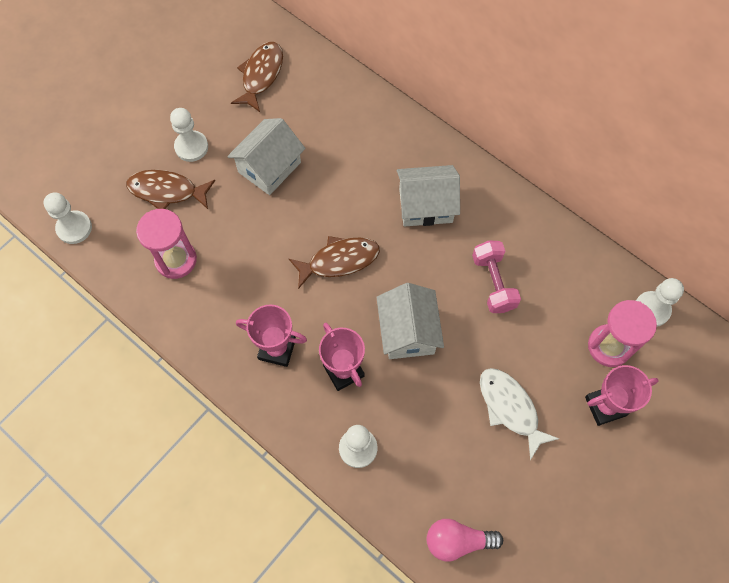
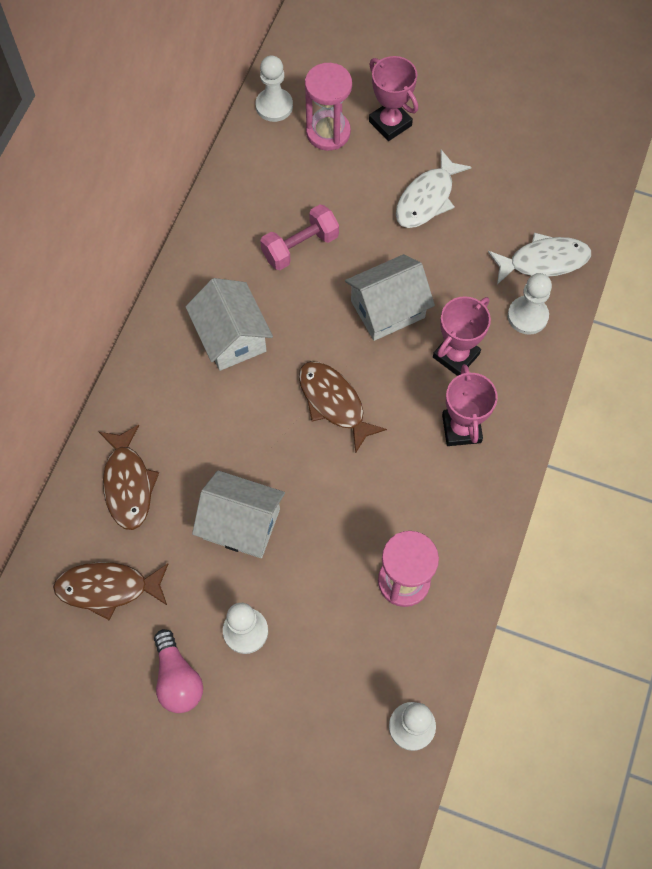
camera: 110 degrees left, 0 degrees up
brown fish [126,170,215,209] -> brown fish moved to [99,425,159,530]
pink light bulb [427,519,503,562] -> pink light bulb moved to [154,629,203,713]
none -> white fish [488,232,591,285]

